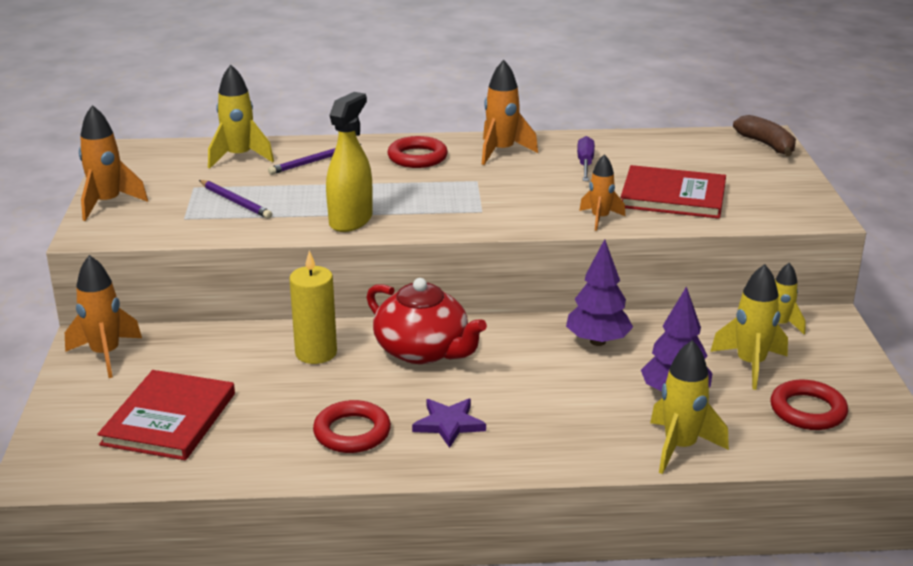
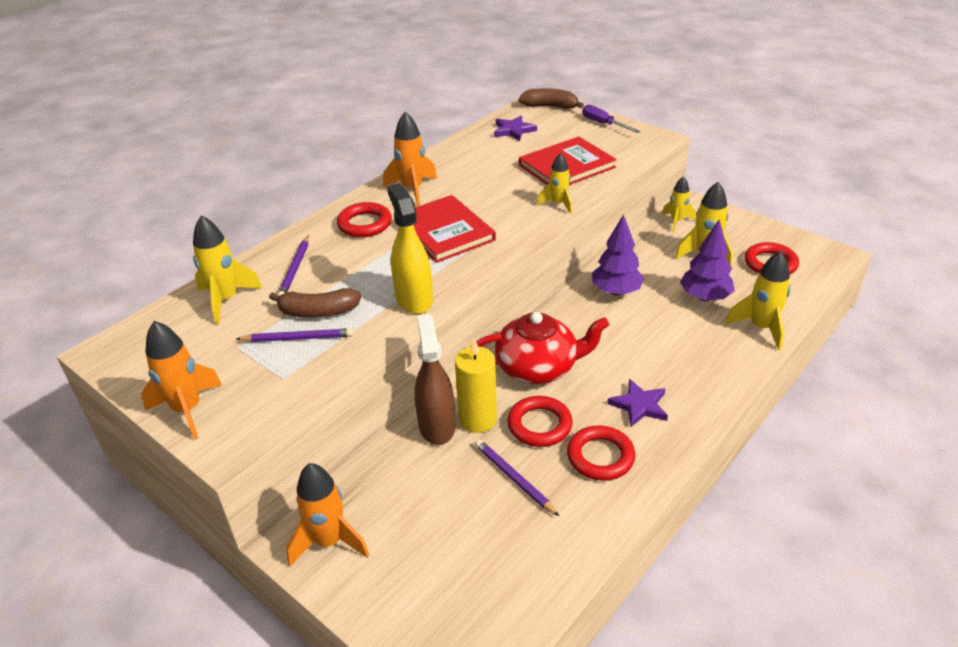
camera: 45 degrees left, 10 degrees up
red book [97,370,235,460] -> red book moved to [413,195,496,263]
purple screwdriver [577,136,595,181] -> purple screwdriver moved to [582,105,641,133]
orange rocket [579,154,626,231] -> yellow rocket [537,153,572,214]
none -> brown banana [269,288,361,318]
none -> brown spray bottle [415,314,456,445]
none -> purple pencil [475,439,559,516]
none -> purple star [494,115,537,141]
none -> red ring [507,396,573,447]

